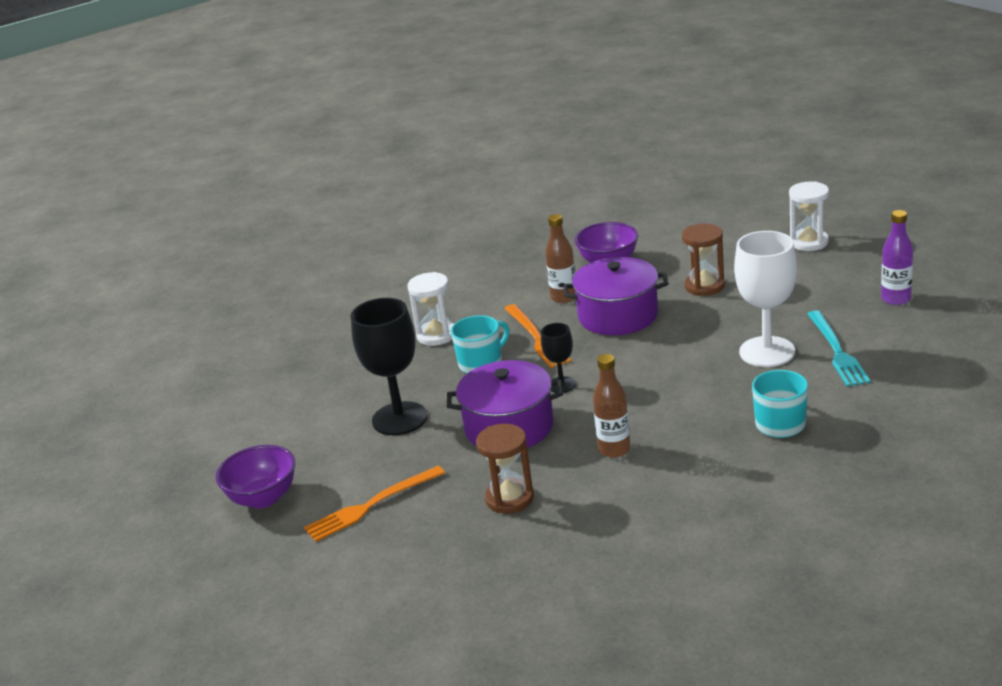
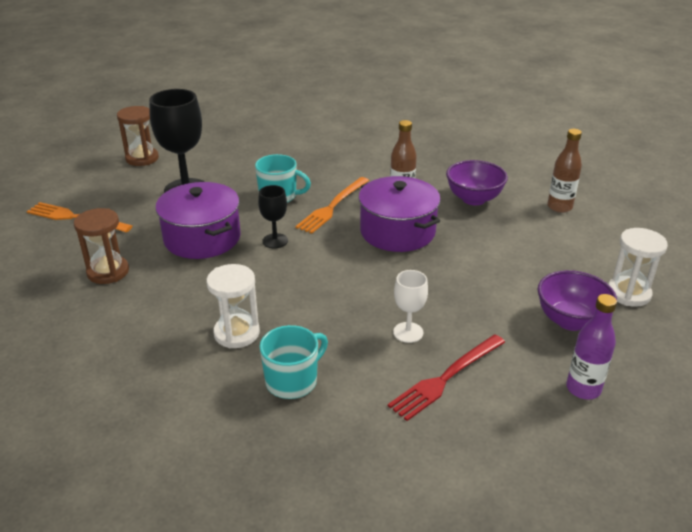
camera: 50 degrees right, 5 degrees up
purple bowl [215,445,296,508] -> purple bowl moved to [538,270,617,331]
white hourglass [408,272,454,346] -> white hourglass moved to [206,264,260,348]
brown bottle [593,354,631,458] -> brown bottle moved to [547,129,582,213]
brown hourglass [682,224,725,296] -> brown hourglass moved to [117,106,159,166]
white goblet [734,231,797,367] -> white goblet [393,270,428,343], size x0.52
turquoise fork [807,310,870,387] -> red fork [388,334,505,421]

